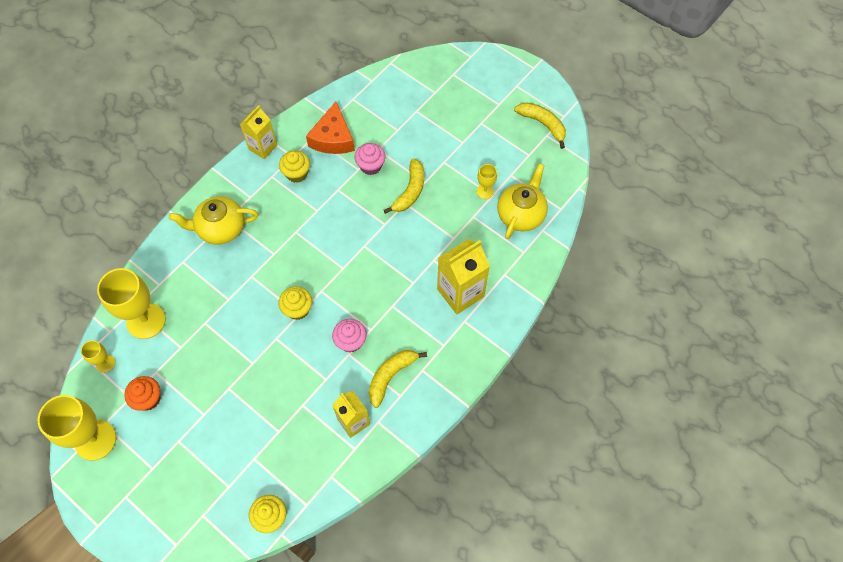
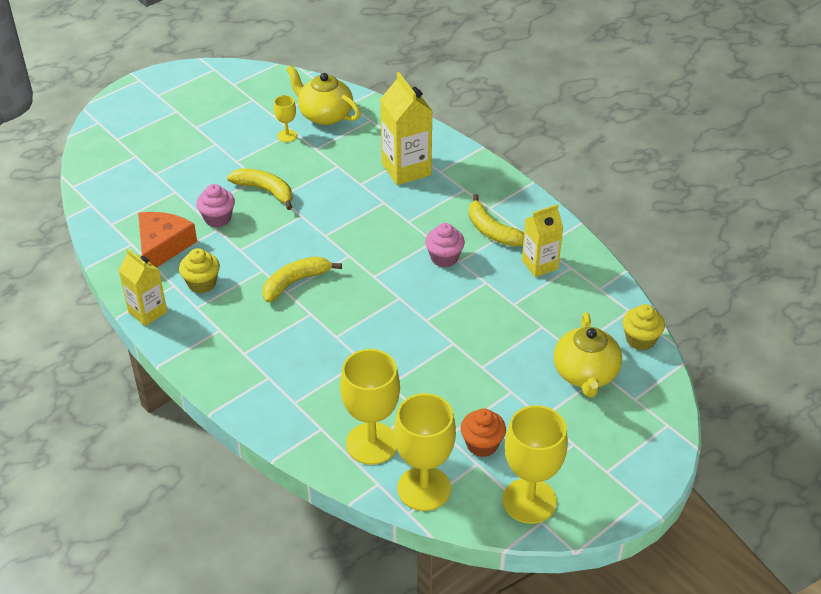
camera: 80 degrees left, 20 degrees down
yellow goblet [81,340,115,373] -> yellow goblet [394,393,456,511], size x2.07
yellow teapot [169,196,258,245] -> yellow teapot moved to [554,312,622,398]
yellow cupcake [278,287,312,320] -> none
orange cheese [306,102,355,154] -> orange cheese turned 90 degrees counterclockwise [138,212,197,268]
yellow banana [514,102,566,149] -> yellow banana moved to [263,256,342,303]

